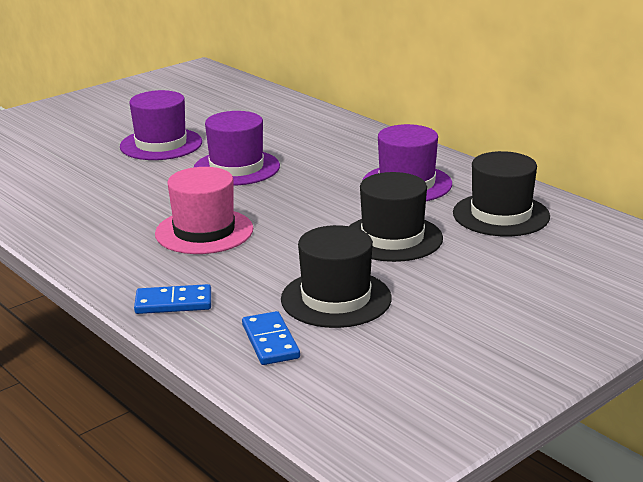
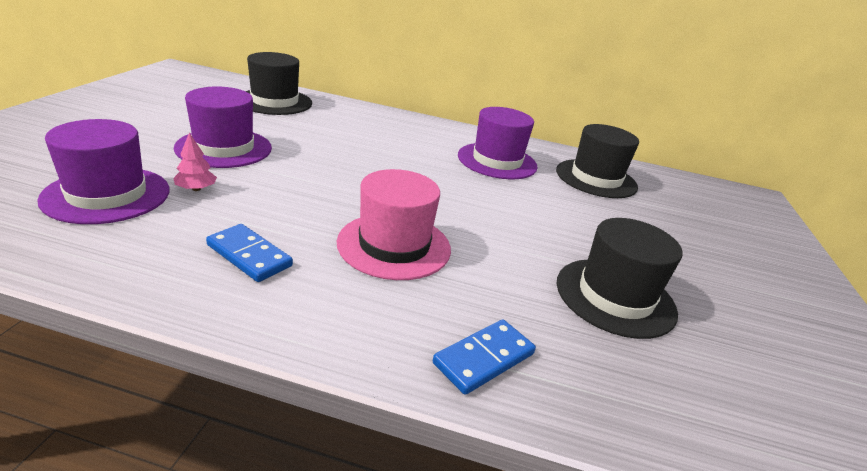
camera: 40 degrees left, 5 degrees up
purple hat [194,111,280,185] -> purple hat moved to [37,119,170,224]
blue domino [242,311,300,365] -> blue domino moved to [206,224,293,282]
black hat [349,172,443,262] -> black hat moved to [246,52,312,115]
none -> pink tree [173,133,217,191]

